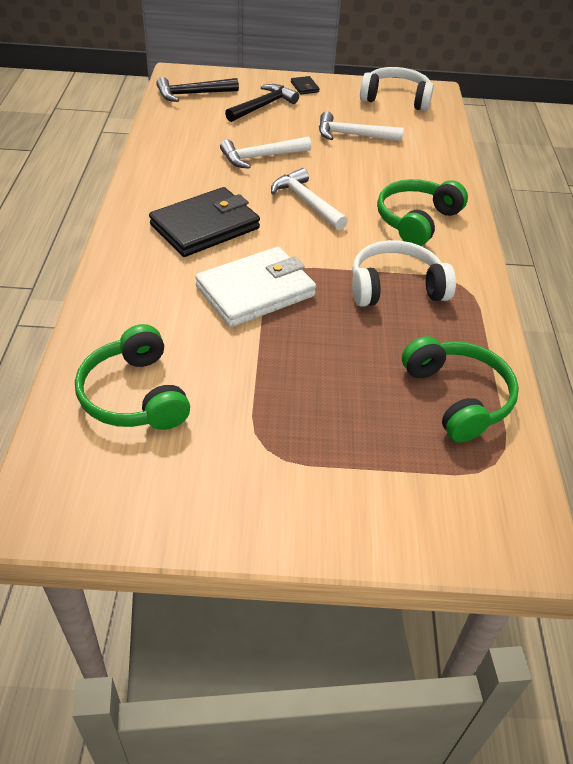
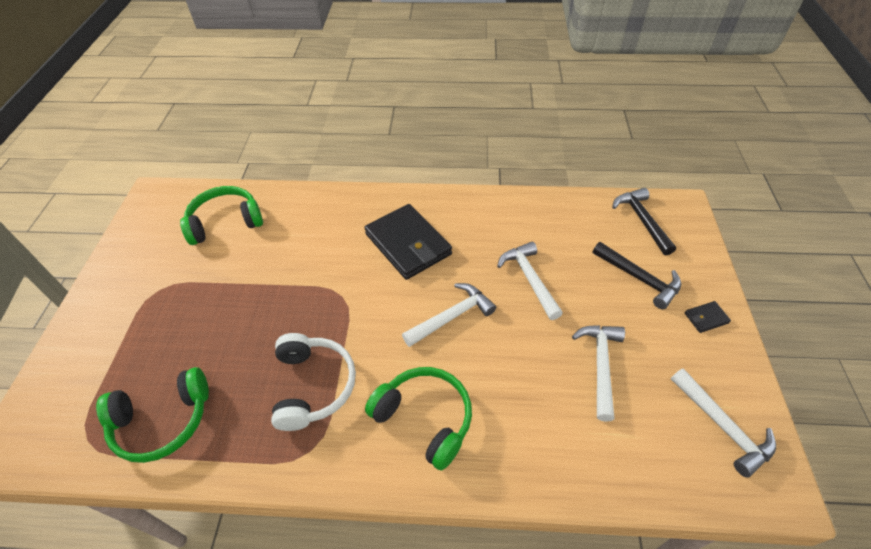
camera: 95 degrees right, 5 degrees up
white wallet [195,247,316,327] -> none
white headphones [360,67,434,111] -> white hammer [671,368,776,478]

